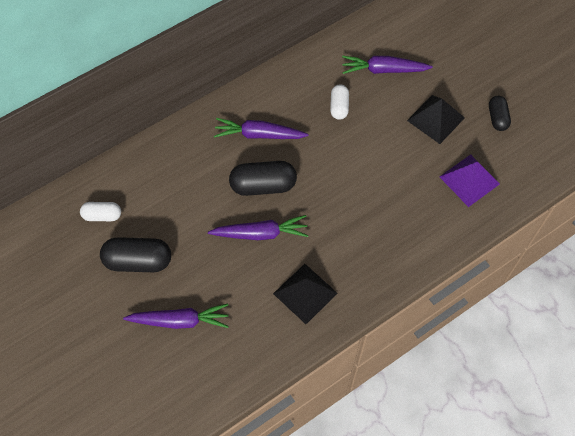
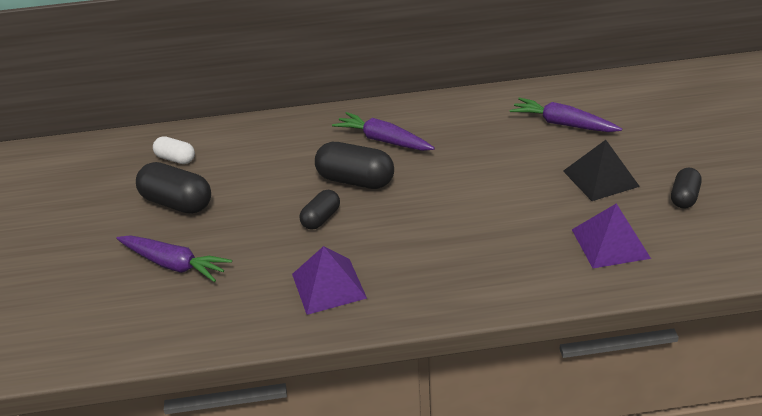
camera: 30 degrees right, 25 degrees down
purple carrot [208,215,308,240] -> black capsule [299,190,340,230]
black pyramid [273,264,338,324] -> purple pyramid [292,246,367,315]
white capsule [330,84,349,120] -> none

